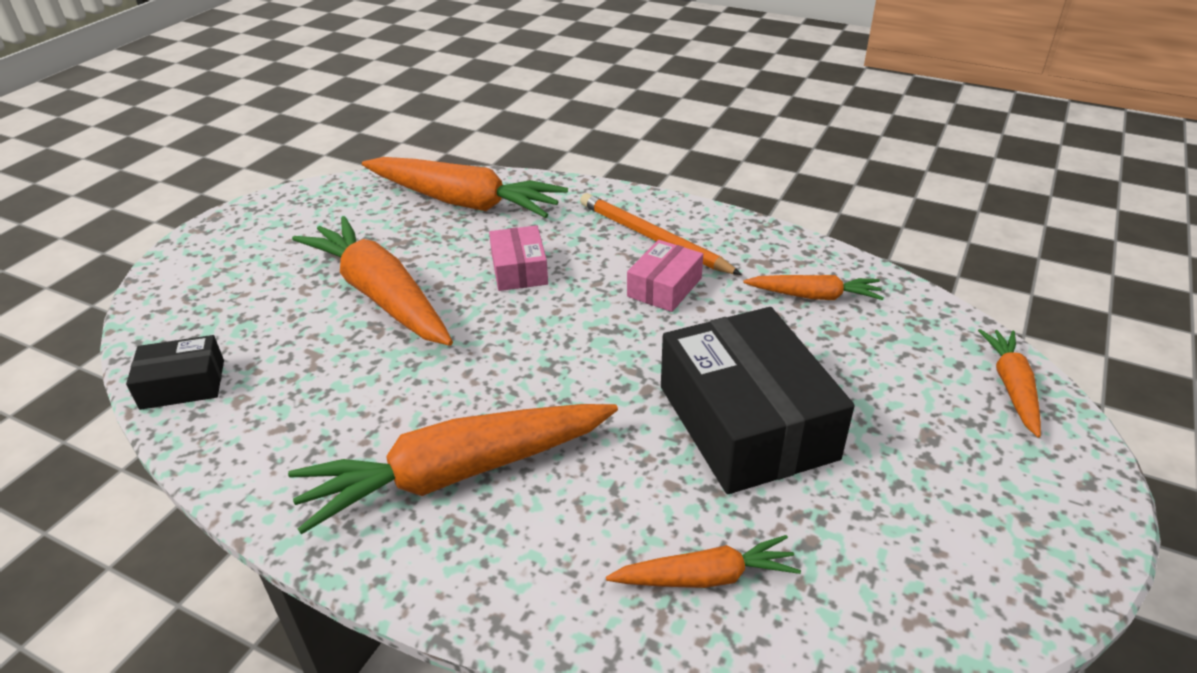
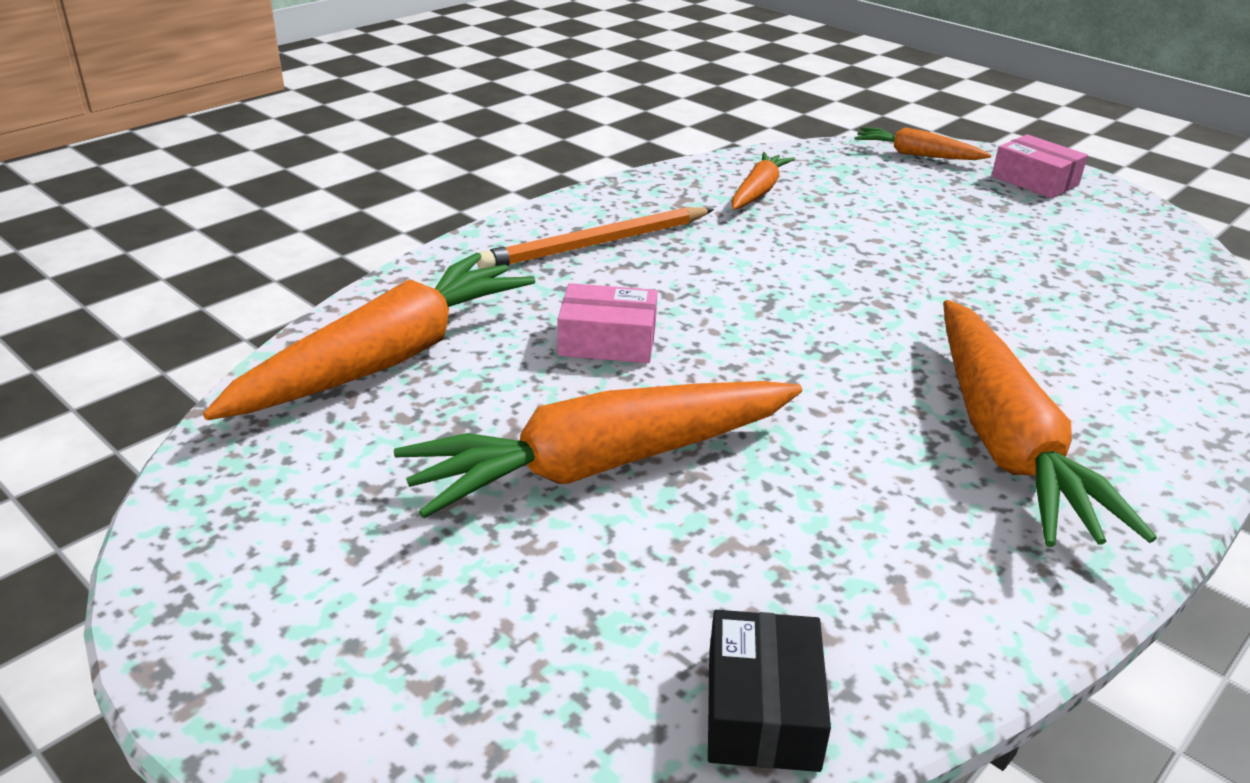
camera: 75 degrees left, 5 degrees down
orange carrot [606,535,801,588] -> none
pink box [627,240,703,312] -> pink box moved to [992,134,1088,198]
black box [661,307,855,494] -> none

